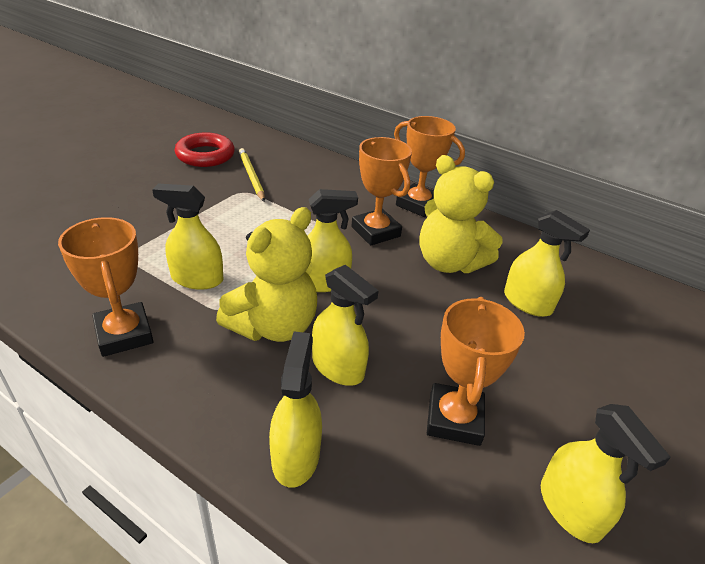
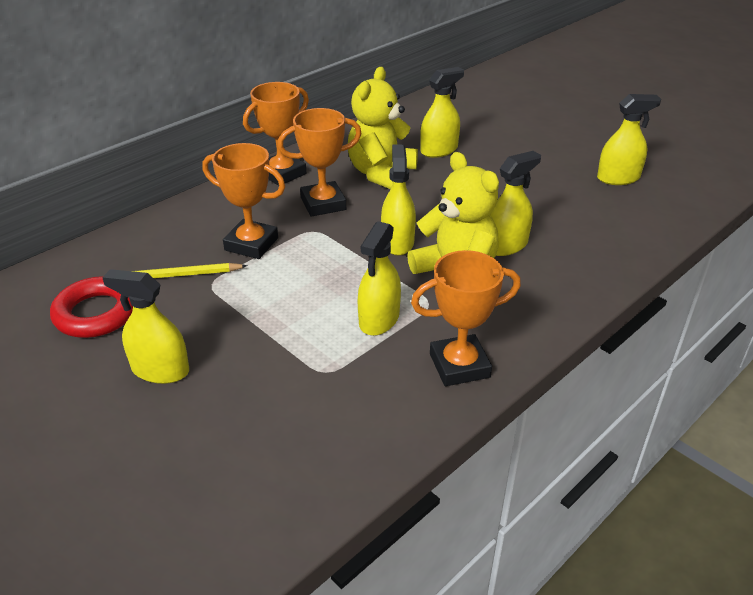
camera: 75 degrees left, 0 degrees up
yellow spray bottle [269,332,322,488] -> yellow spray bottle moved to [102,269,189,384]
yellow teddy bear [419,155,503,273] -> yellow teddy bear turned 150 degrees clockwise [348,67,418,189]
orange trophy [427,297,525,446] -> orange trophy moved to [202,143,285,259]

